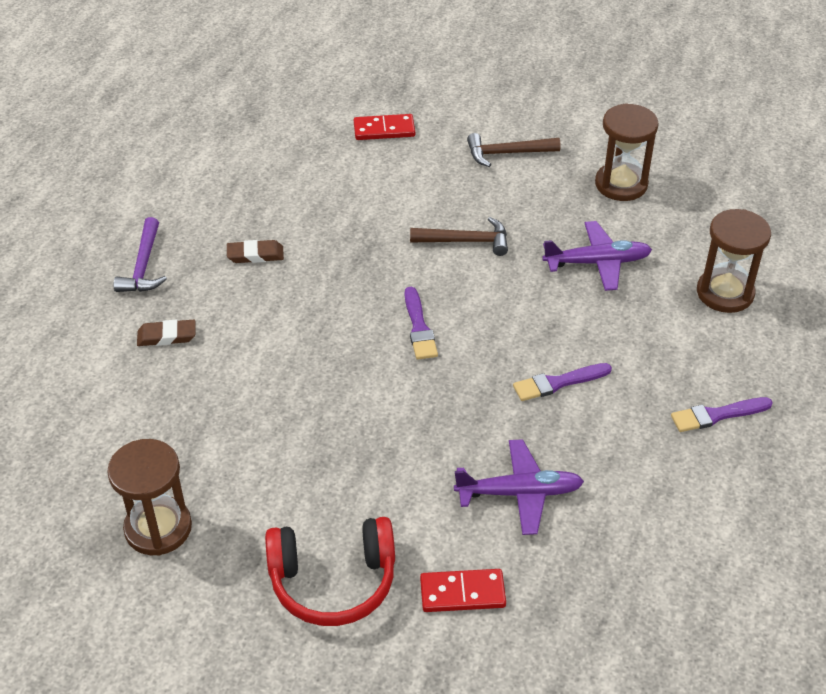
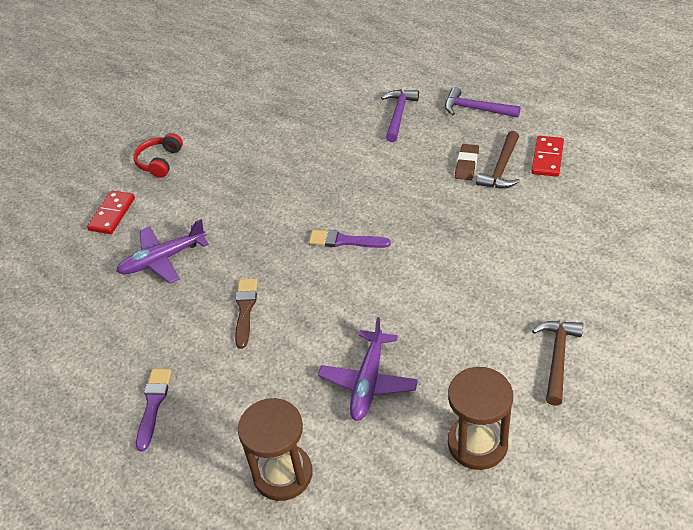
camera: 115 degrees right, 0 degrees up
brown hourglass [107,439,192,555] -> none
brown eraser [137,320,196,346] -> purple hammer [381,89,419,142]
red headphones [265,517,395,626] -> red headphones [133,133,183,178], size x0.61
red domino [354,114,415,140] -> red domino moved to [531,136,564,177]
brown hammer [410,217,508,256] -> brown hammer moved to [476,131,520,188]
purple plane [454,439,584,535] -> purple plane turned 45 degrees clockwise [116,219,209,284]
purple brush [513,363,612,401] -> brown brush [235,279,258,349]

